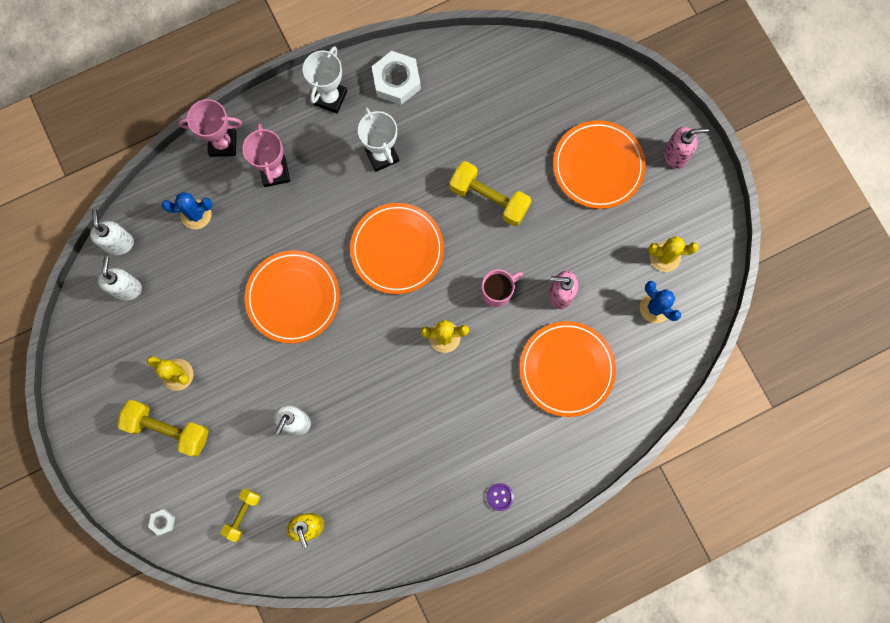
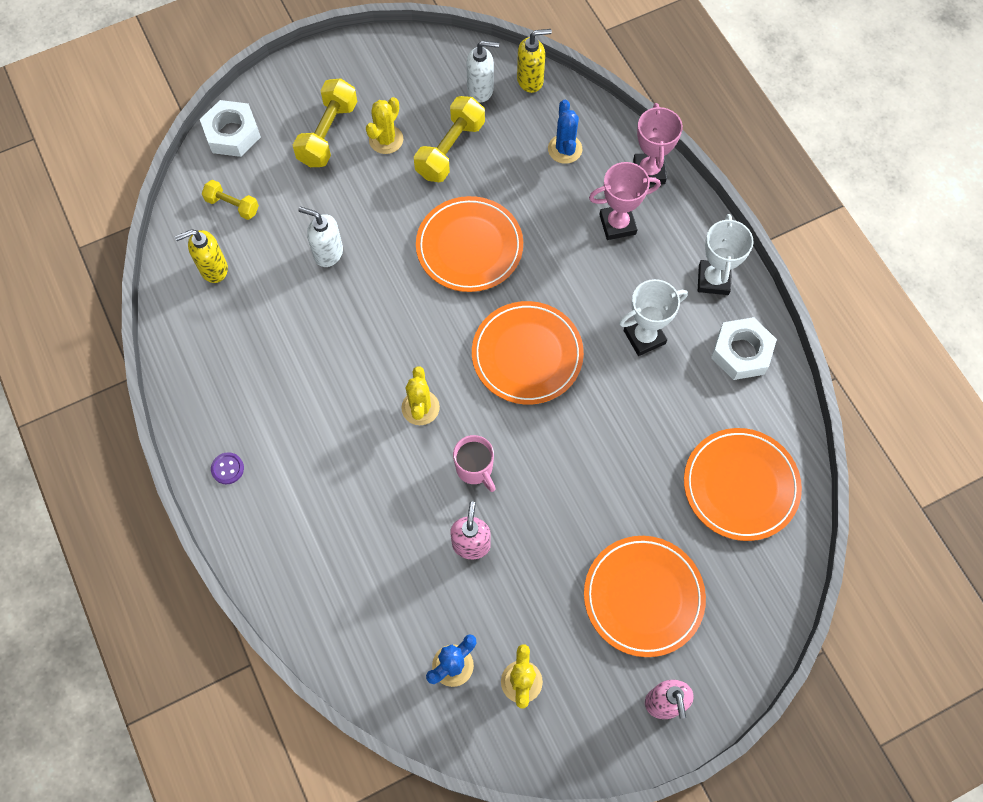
camera: 90 degrees right, 10 degrees down
white soap dispenser [90,209,134,255] -> yellow soap dispenser [517,29,552,93]
white nut [148,509,175,535] -> white nut [200,100,261,157], size x2.17
white trophy [303,46,347,113] -> white trophy turned 75 degrees clockwise [698,214,754,295]
yellow dumbbell [449,161,531,226] -> yellow dumbbell moved to [414,96,485,182]
orange plate [520,321,616,417] -> orange plate moved to [684,428,802,541]

